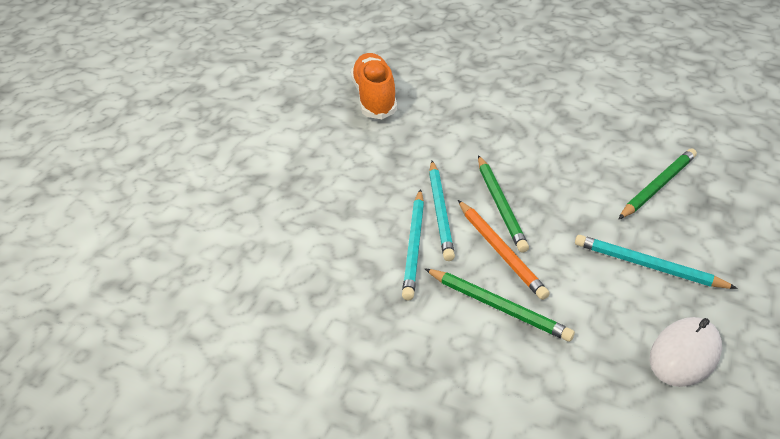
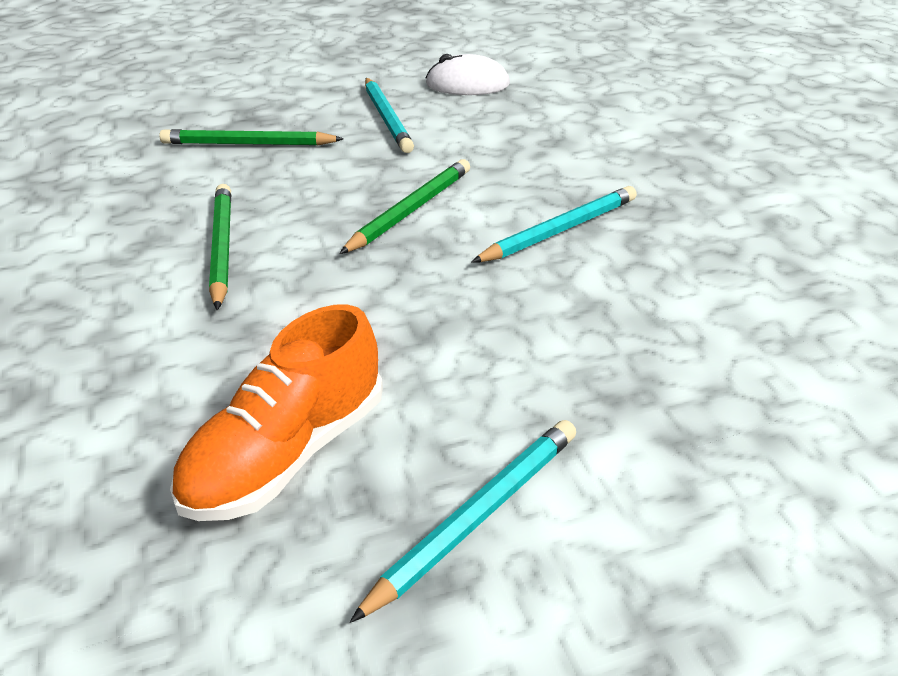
camera: 135 degrees left, 5 degrees down
green pencil [424,268,575,342] -> green pencil moved to [209,184,231,310]
turquoise pencil [429,161,455,261] -> turquoise pencil moved to [350,420,576,623]
orange pencil [458,200,550,300] -> none

